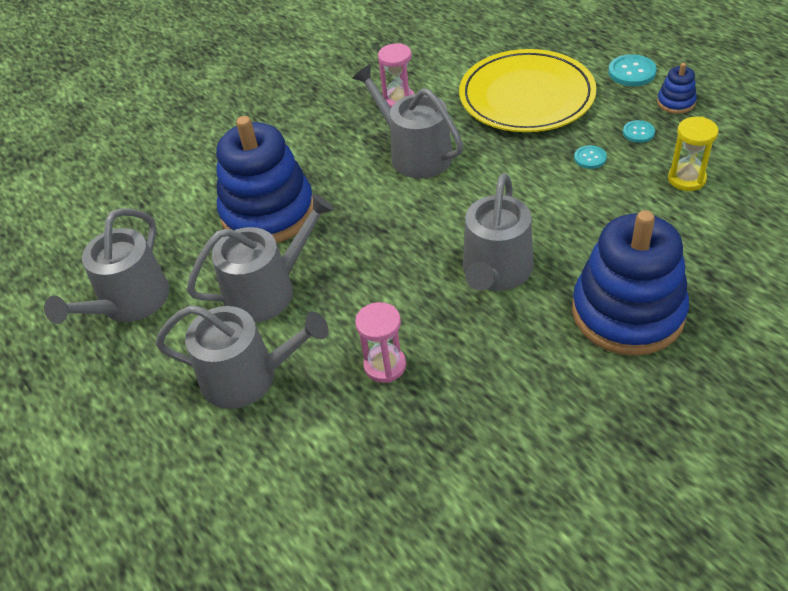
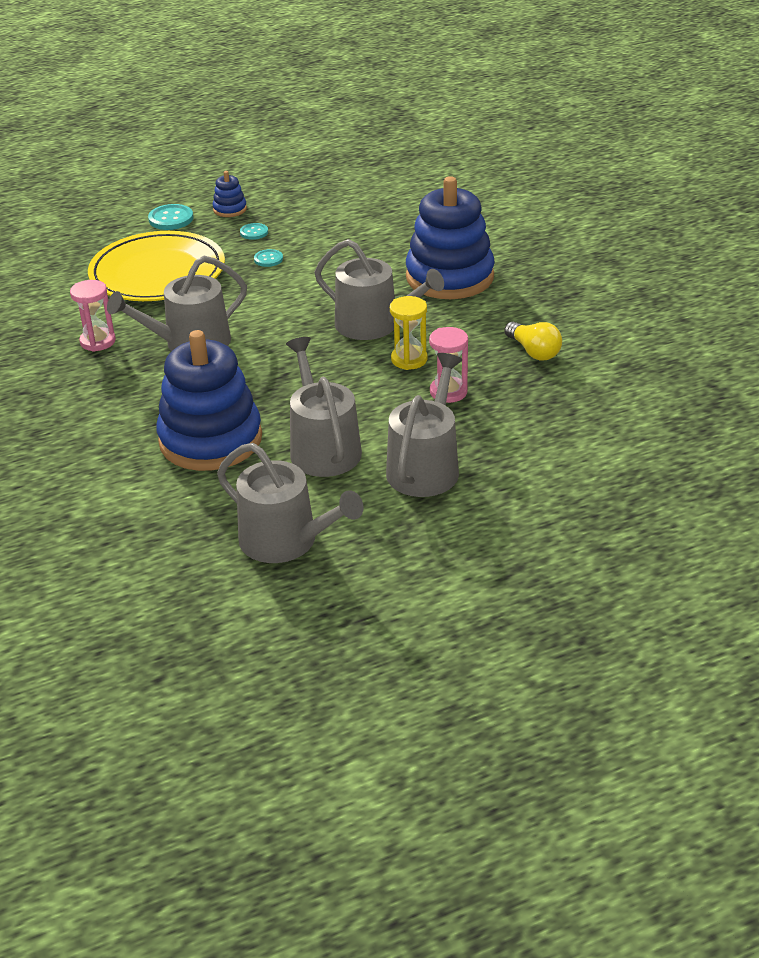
camera: 80 degrees left, 10 degrees down
yellow hourglass [668,117,718,191] -> yellow hourglass moved to [390,296,427,370]
none -> yellow light bulb [504,322,562,361]

